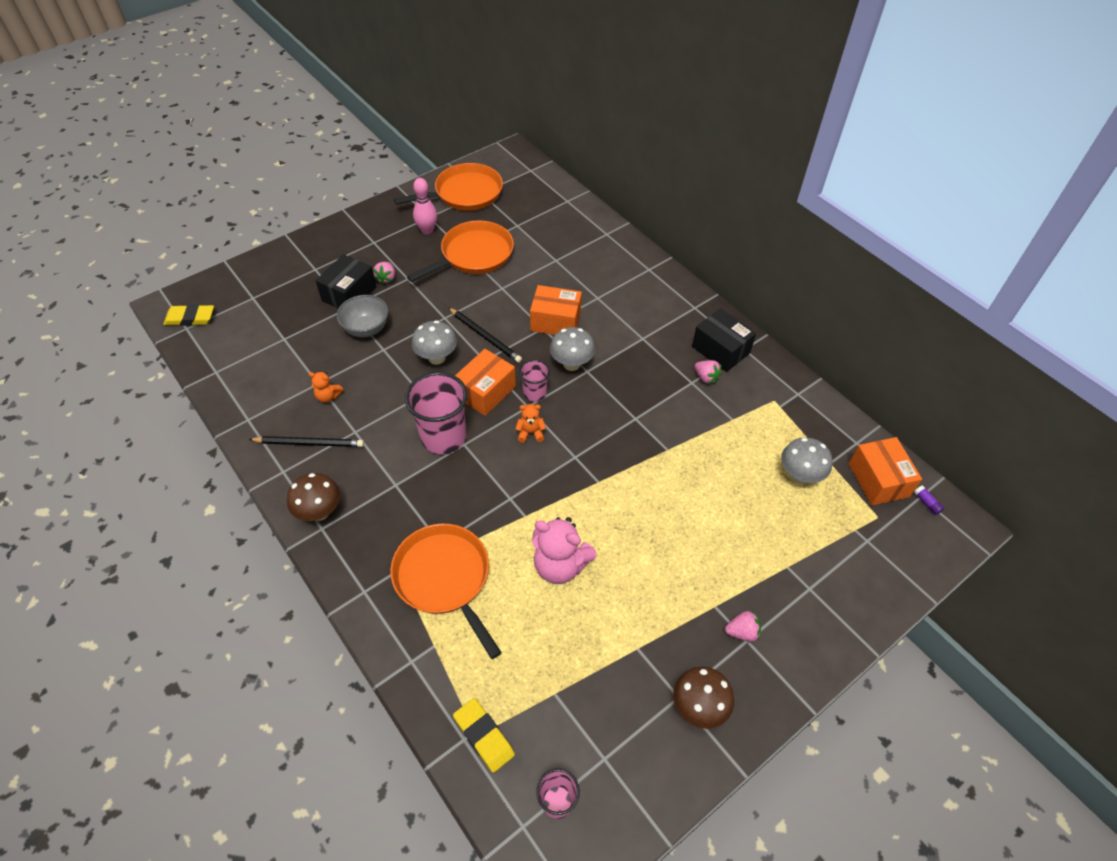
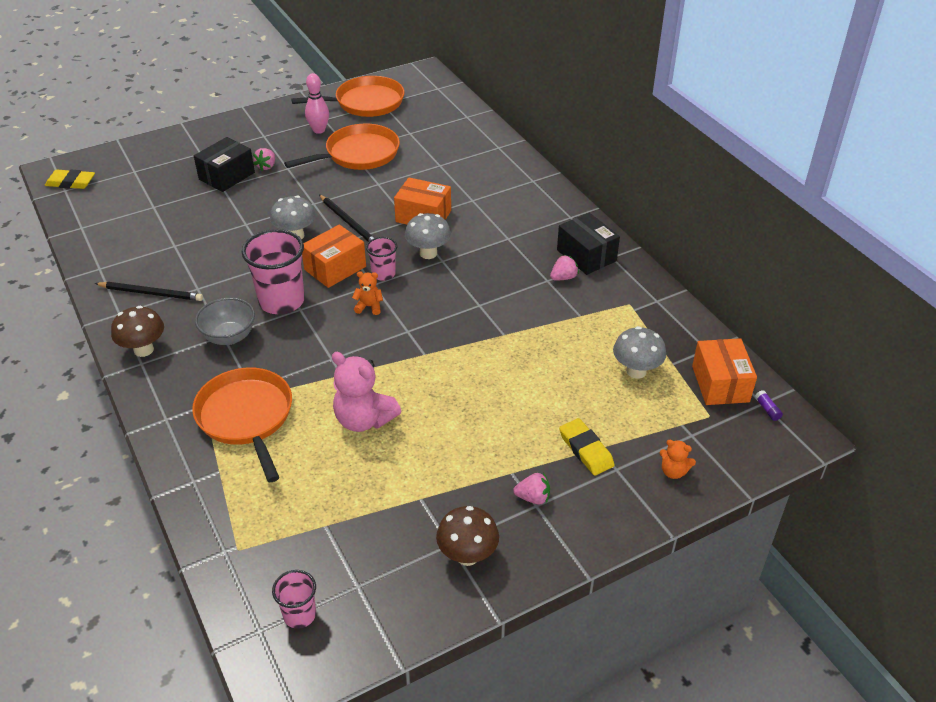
camera: 10 degrees right, 10 degrees down
orange teddy bear [309,372,344,403] -> orange teddy bear moved to [660,440,696,479]
grey bowl [337,295,388,338] -> grey bowl moved to [195,298,255,345]
yellow eraser [453,698,515,773] -> yellow eraser moved to [559,418,615,476]
pink strawberry [695,360,722,384] -> pink strawberry turned 90 degrees counterclockwise [550,255,579,280]

